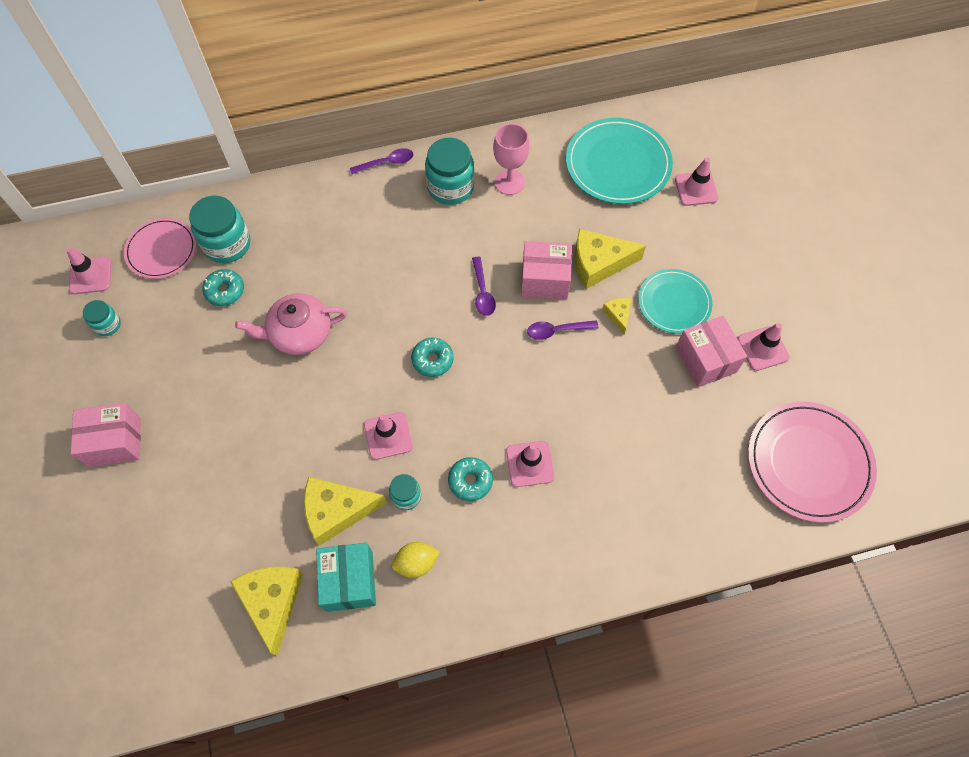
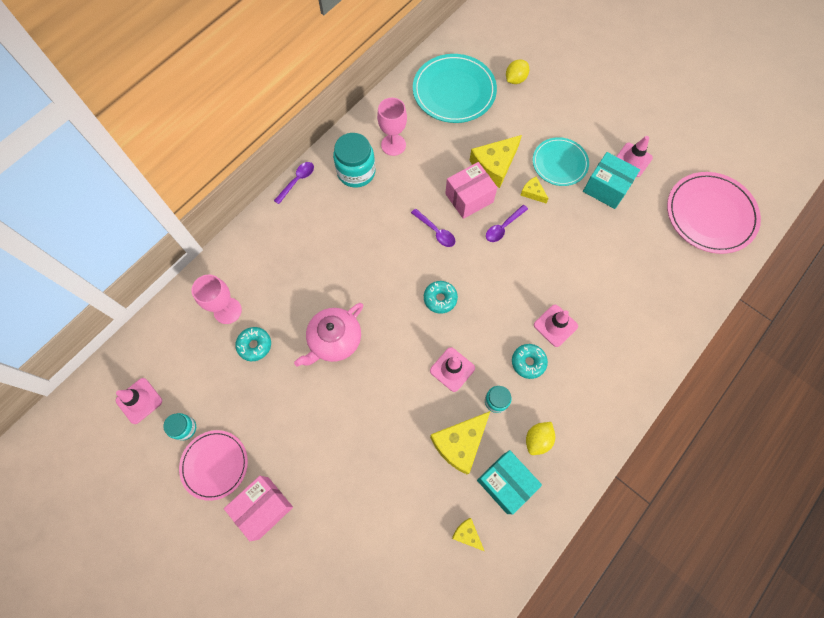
camera: 35 degrees left, 5 degrees up
pink plate [124,218,196,279] -> pink plate moved to [179,430,248,501]
turquoise jar [189,196,250,263] -> pink goblet [191,275,242,324]
yellow cheese [230,567,303,656] -> yellow cheese [452,518,484,551], size x0.50
pink traffic cone [675,158,718,206] -> yellow lemon [506,60,529,84]
pink box [676,316,747,387] -> turquoise box [583,152,640,209]

